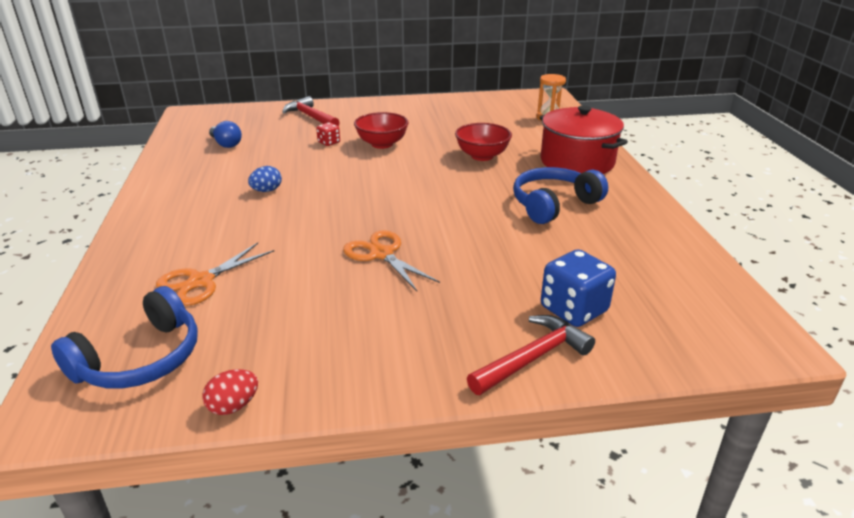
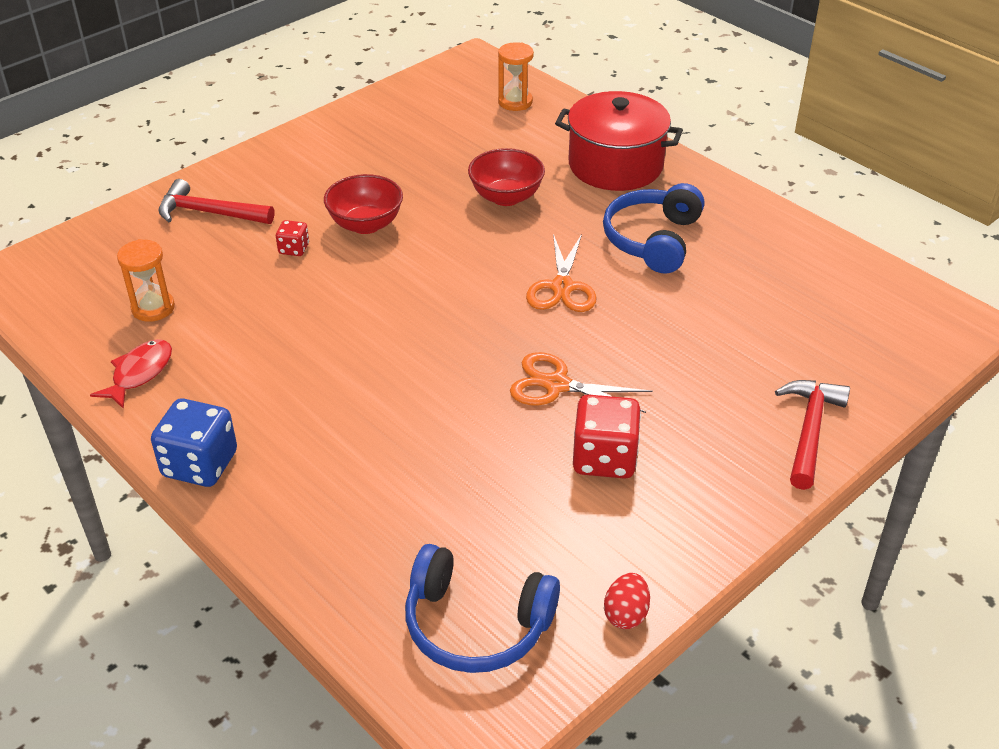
camera: 35 degrees left, 10 degrees up
blue headphones [51,286,198,389] -> blue headphones turned 105 degrees clockwise [405,544,560,673]
orange scissors [156,243,274,306] -> orange scissors moved to [526,234,597,312]
blue light bulb [209,121,242,148] -> orange hourglass [117,239,175,322]
blue egg [248,166,282,192] -> none
blue dice [541,249,616,327] -> blue dice moved to [151,398,237,487]
none -> red fish [90,339,172,409]
none -> red dice [573,395,641,479]

